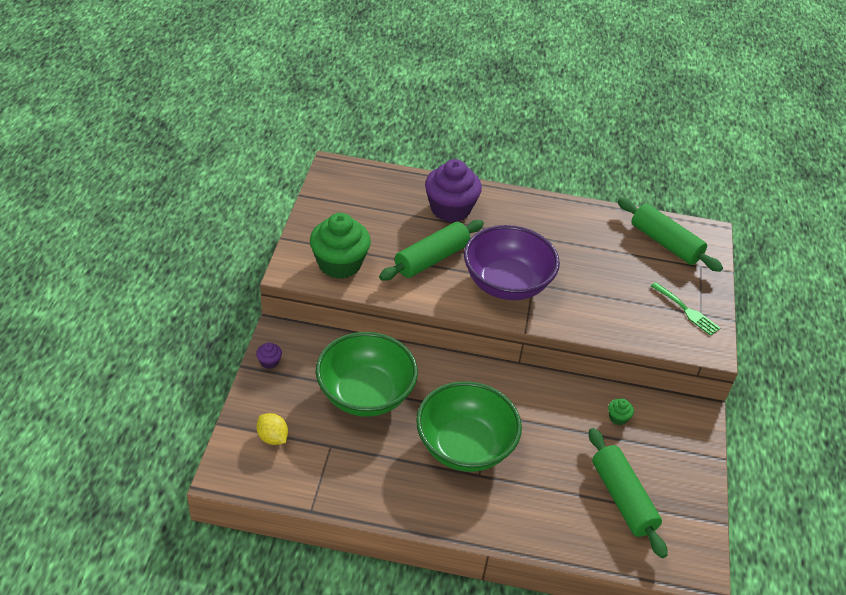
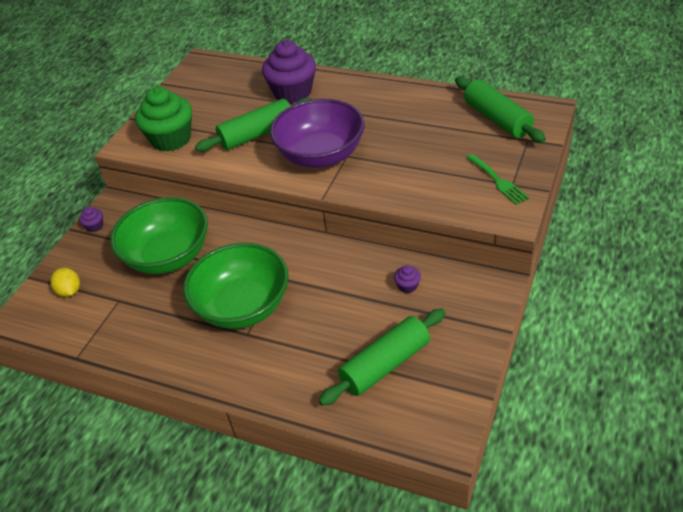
camera: 20 degrees right, 0 degrees up
green rolling pin [589,428,668,558] -> green rolling pin turned 60 degrees clockwise [319,308,446,406]
green cupcake [608,399,634,425] -> purple cupcake [394,265,421,293]

